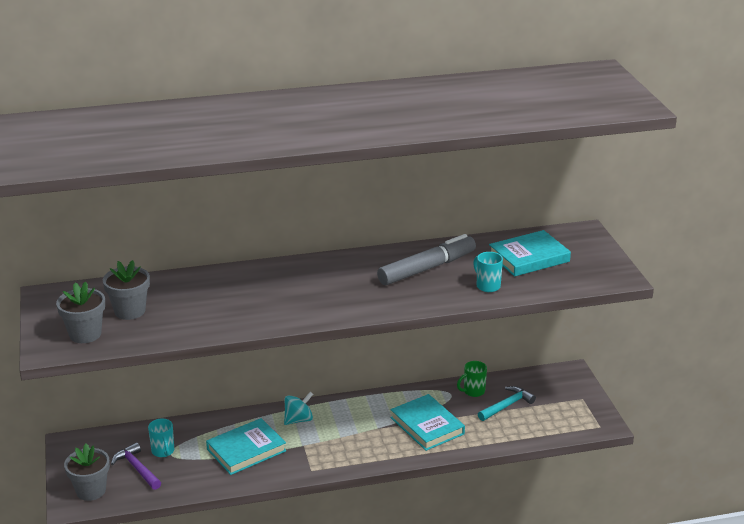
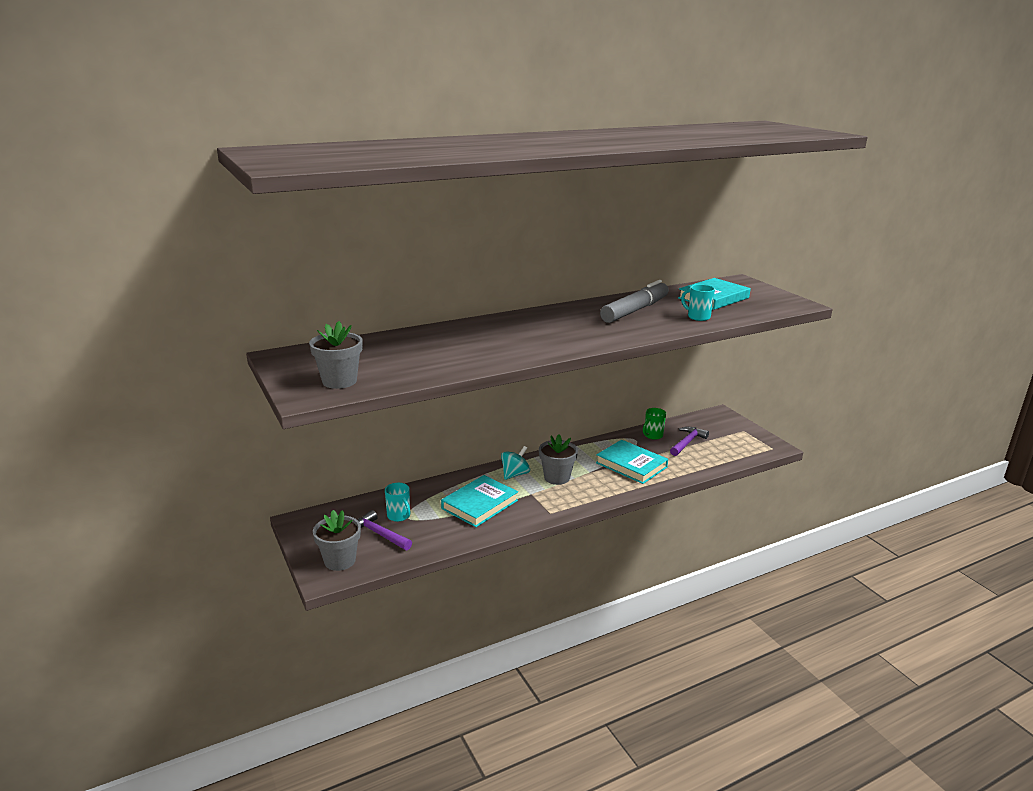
camera: 15 degrees left, 5 degrees down
grey flower pot [103,260,150,320] -> grey flower pot moved to [539,434,578,485]
turquoise hammer [478,386,536,421] -> purple hammer [670,427,709,456]

